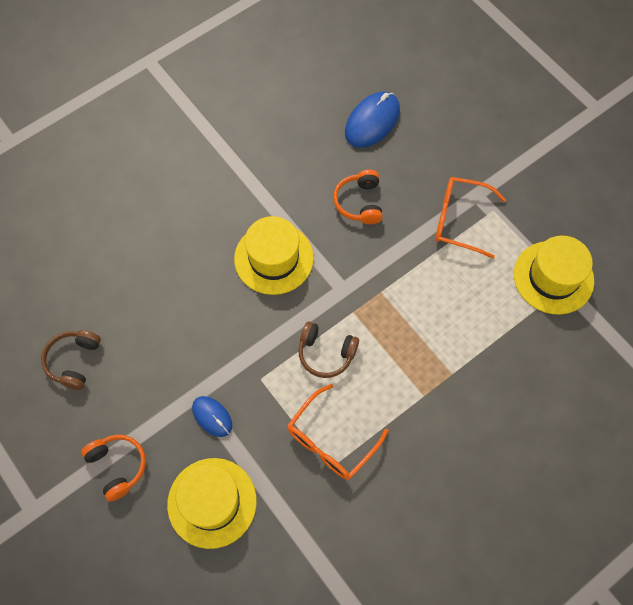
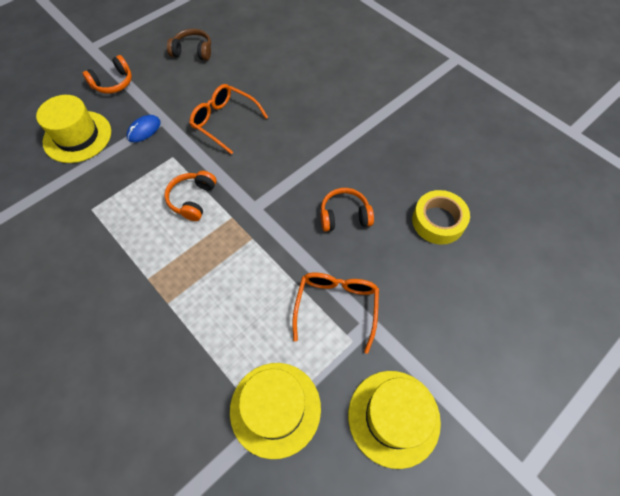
camera: 85 degrees right, 5 degrees down
yellow hat [234,216,314,295] -> yellow hat moved to [348,371,441,469]
orange glasses [287,384,389,480] -> orange glasses moved to [189,84,268,155]
brown headphones [298,322,359,378] -> orange headphones [165,171,217,221]
blue mouse [345,91,400,148] -> yellow tape [412,190,470,245]

